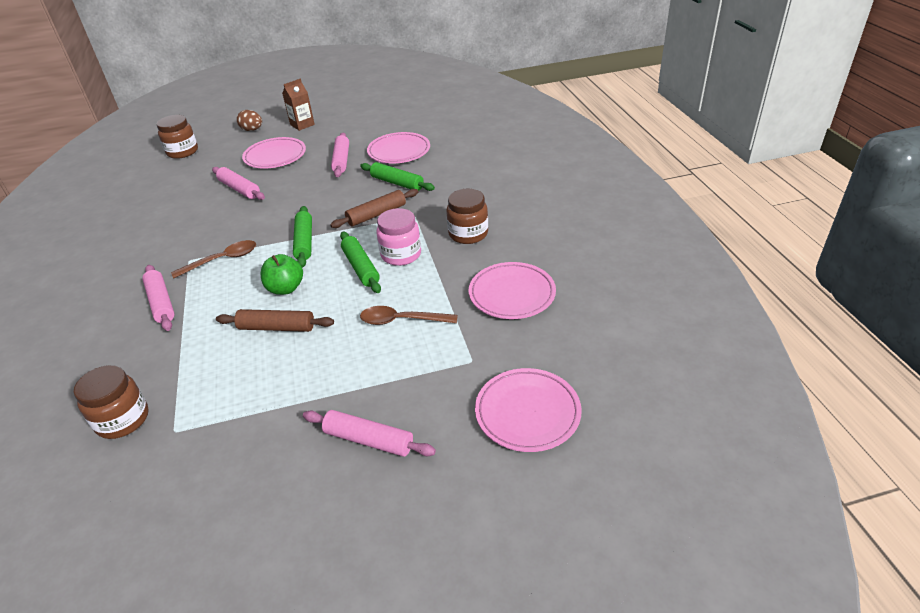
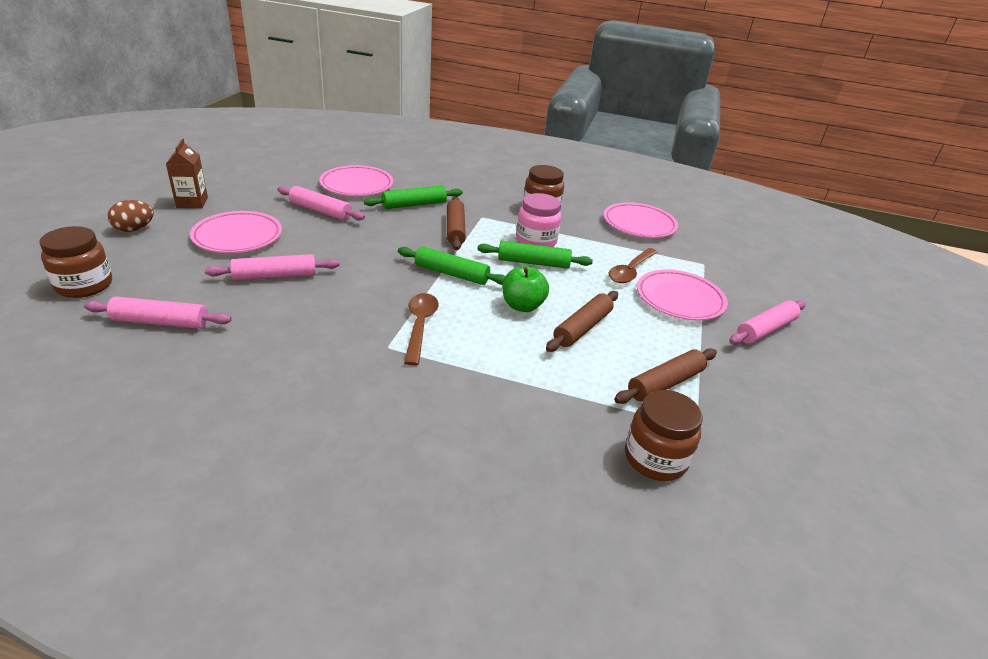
camera: 65 degrees left, 5 degrees down
pink rolling pin [142,265,175,331] -> pink rolling pin moved to [84,296,232,329]
pink plate [475,368,582,452] -> pink plate moved to [637,270,728,321]
none -> brown rolling pin [614,348,717,404]

